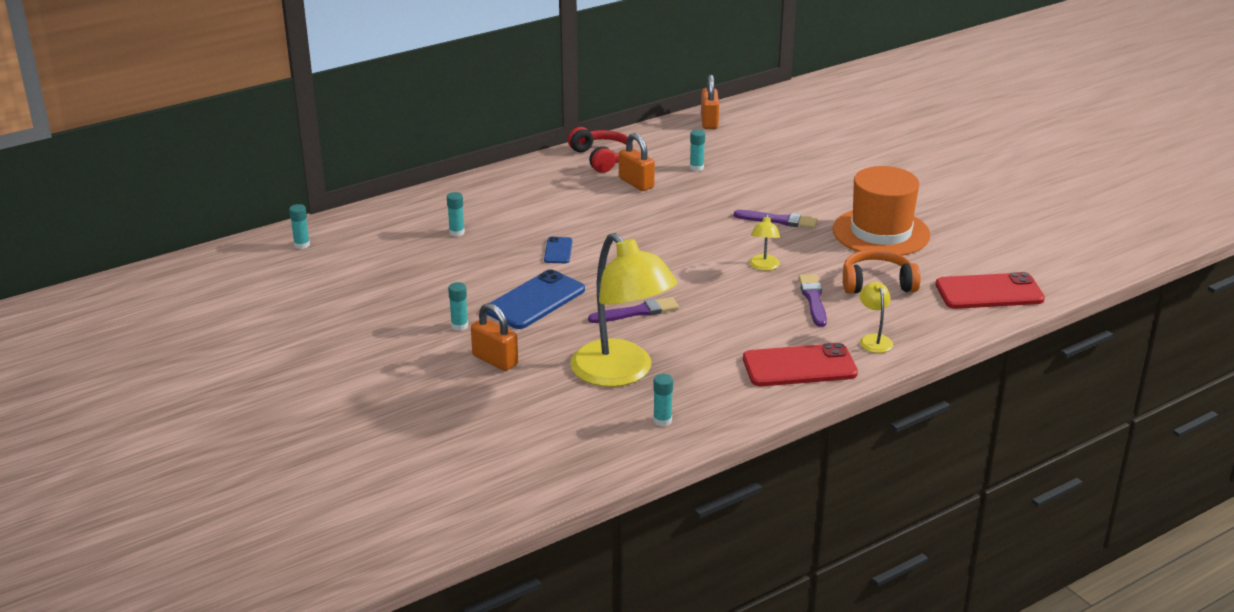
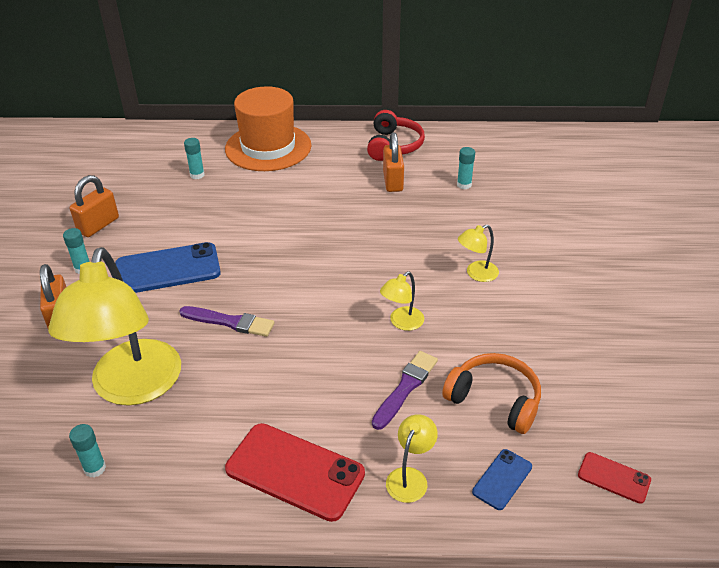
camera: 35 degrees right, 10 degrees up
turquoise glue stick [289,204,310,249] -> none
blue phone [544,237,573,263] -> blue phone moved to [472,449,532,510]
orange padlock [701,74,719,129] -> orange padlock moved to [70,175,119,237]
purple brush [734,210,818,228] -> yellow lamp [458,224,499,282]
orange hat [833,166,930,256] -> orange hat moved to [225,86,311,171]
red phone [935,272,1045,309] -> red phone [578,452,651,504], size x0.50

